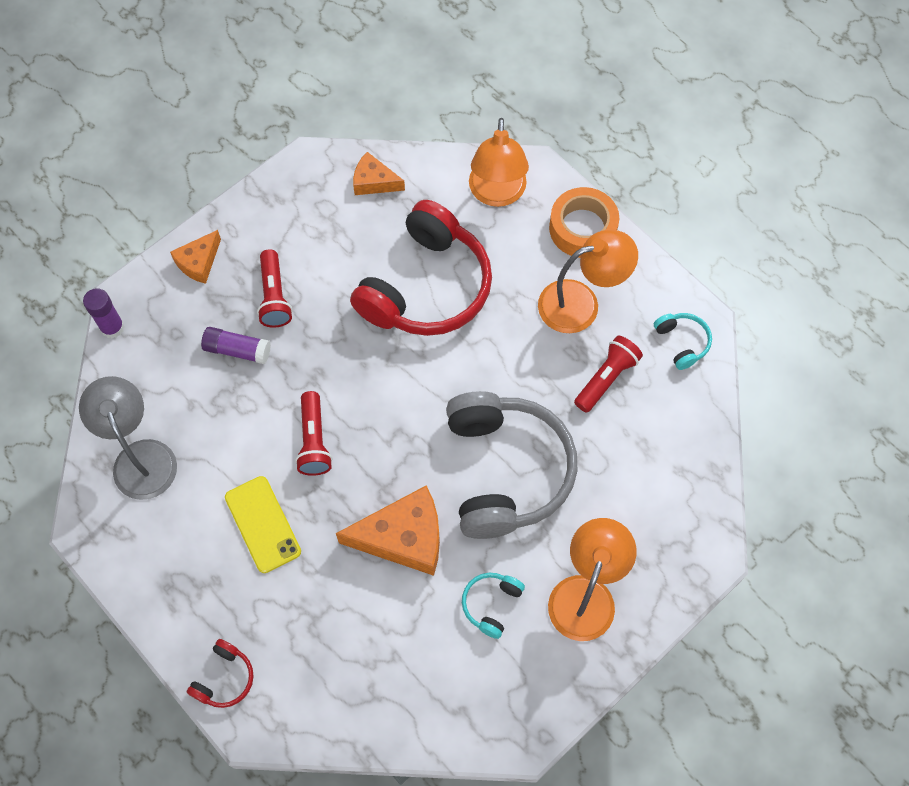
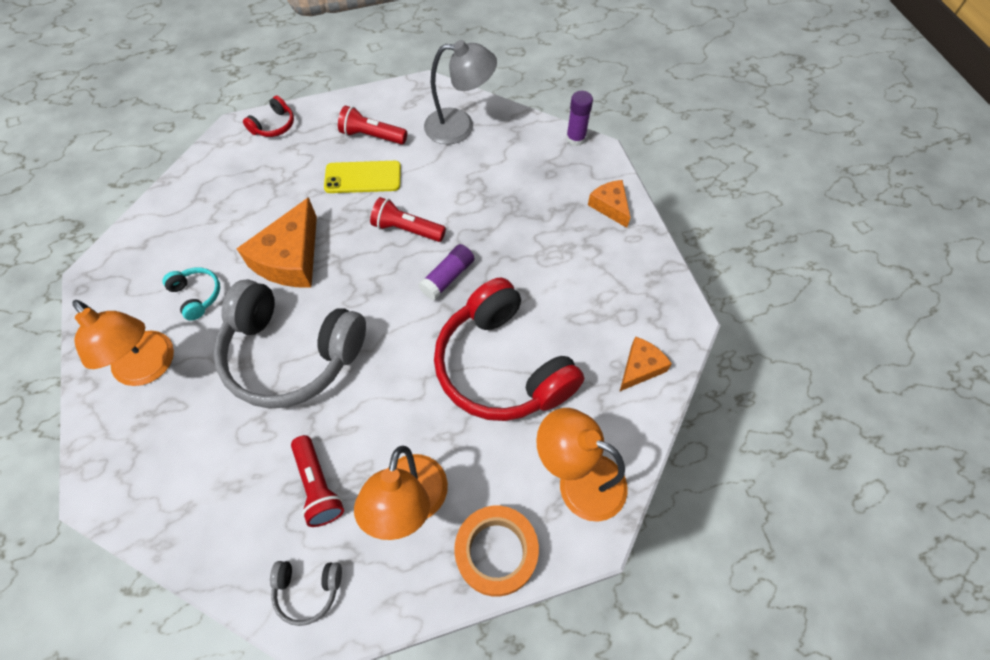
camera: 115 degrees right, 5 degrees down
red headphones [187,639,254,708] -> red headphones turned 105 degrees counterclockwise [243,96,294,137]
purple glue stick [201,327,271,364] -> purple glue stick moved to [418,244,474,300]
red flashlight [257,249,293,328] -> red flashlight moved to [338,106,407,145]
turquoise headphones [654,313,712,370] -> grey headphones [270,561,342,626]

